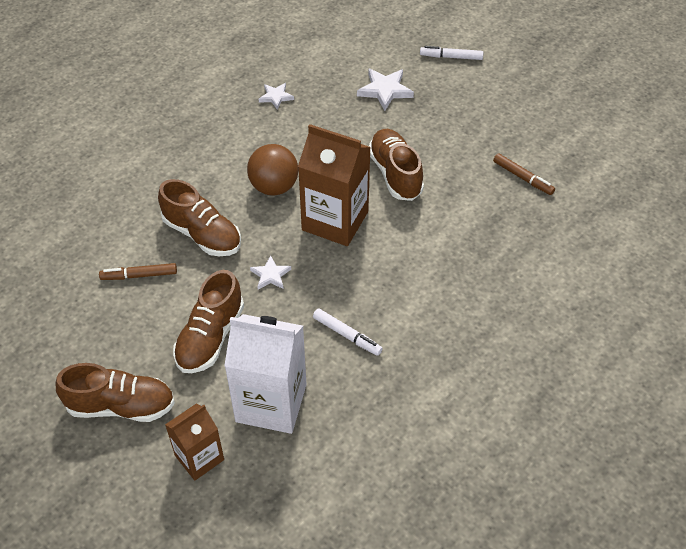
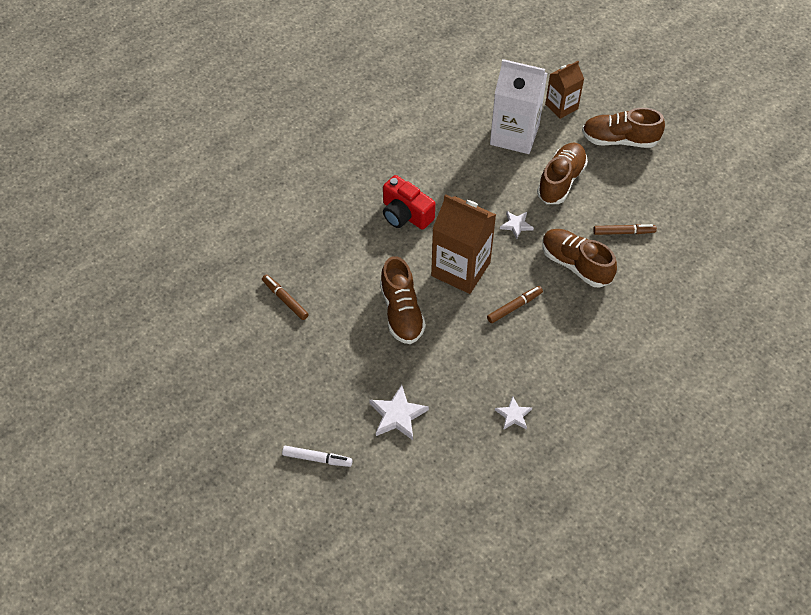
camera: 175 degrees left, 5 degrees up
brown ball [247,144,298,195] -> brown marker [487,286,543,323]
white marker [313,308,383,356] -> none
none -> red camera [383,175,435,230]

